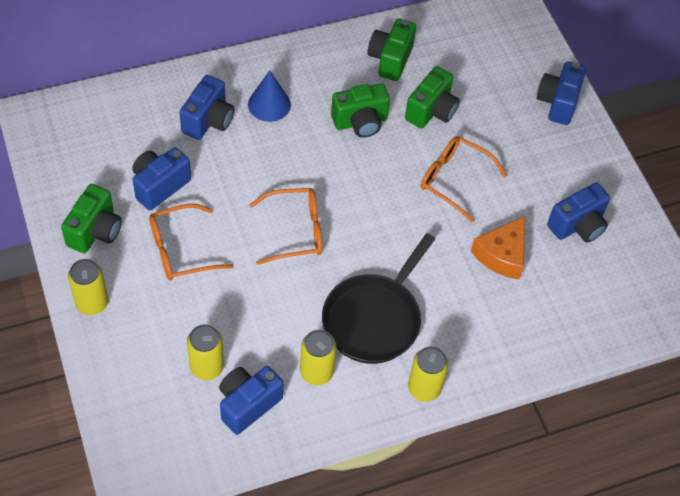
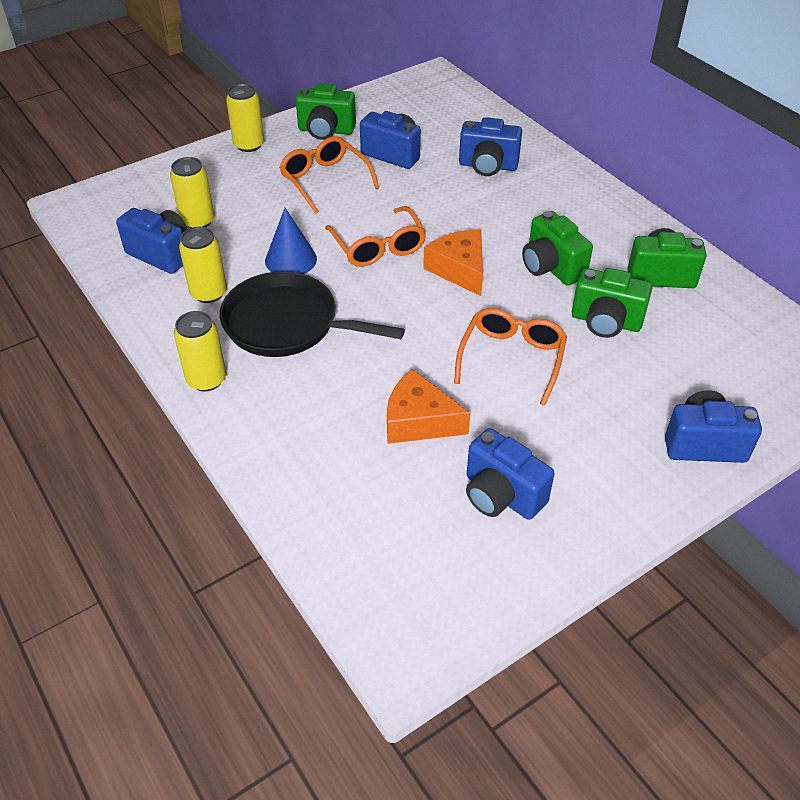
camera: 80 degrees right, 10 degrees down
blue cone [248,70,291,122] -> blue cone moved to [265,208,317,274]
none -> orange cheese [423,230,483,296]

